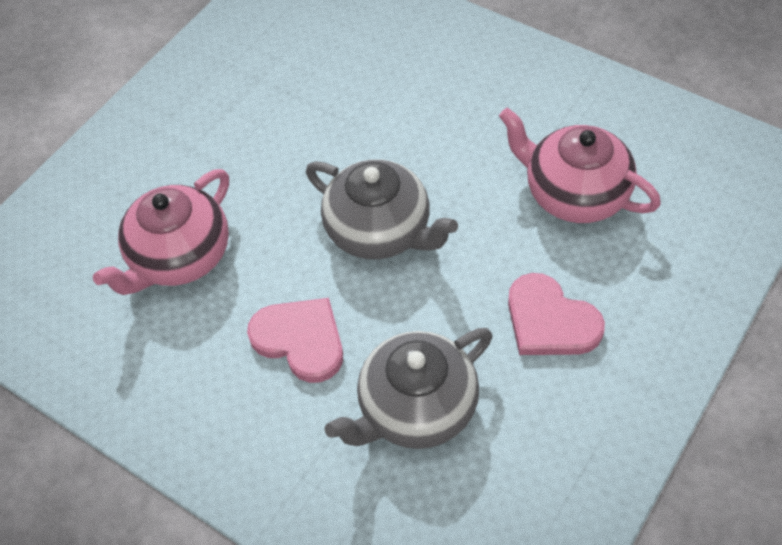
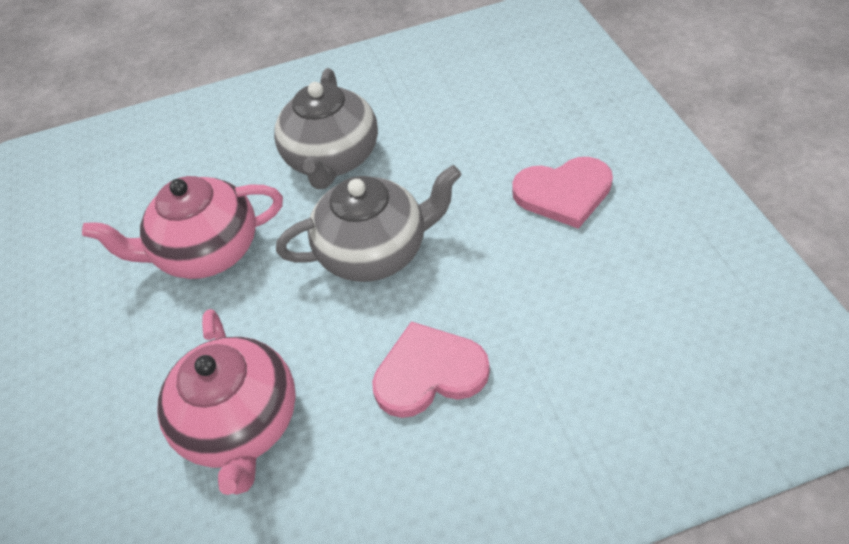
camera: 50 degrees left, 5 degrees down
grey teapot [325,328,492,449] -> grey teapot moved to [274,68,378,189]
pink teapot [499,108,661,223] -> pink teapot moved to [82,176,283,279]

